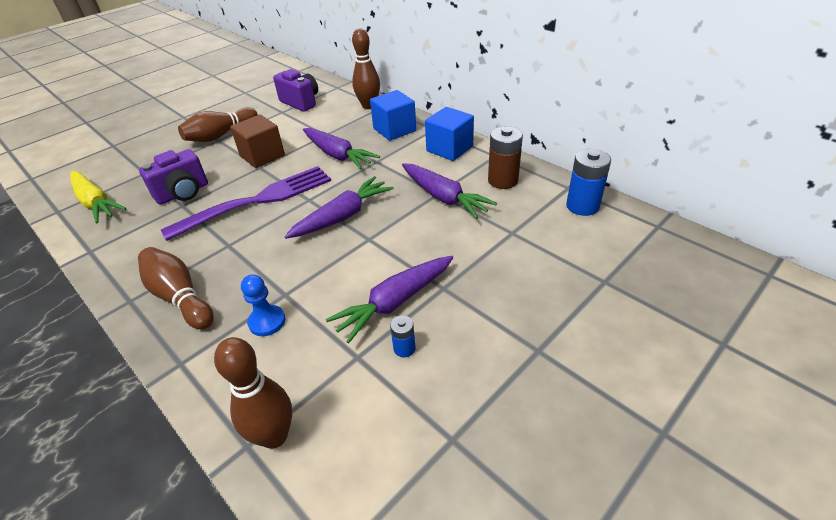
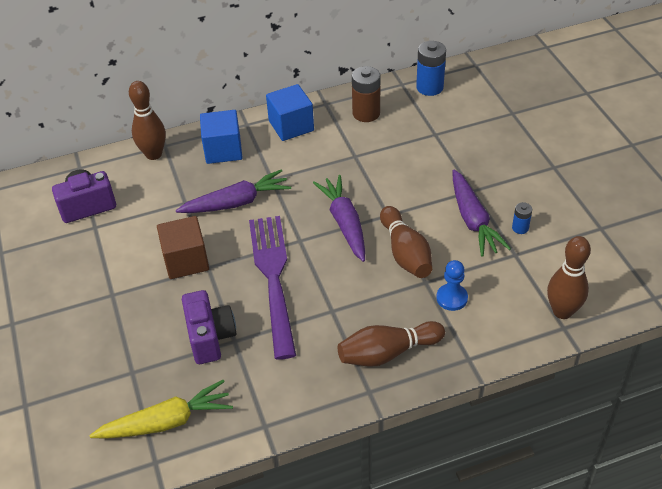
camera: 65 degrees left, 5 degrees up
brown bowling pin [178,107,258,142] -> brown bowling pin moved to [380,206,432,278]
purple carrot [402,164,497,219] -> none

